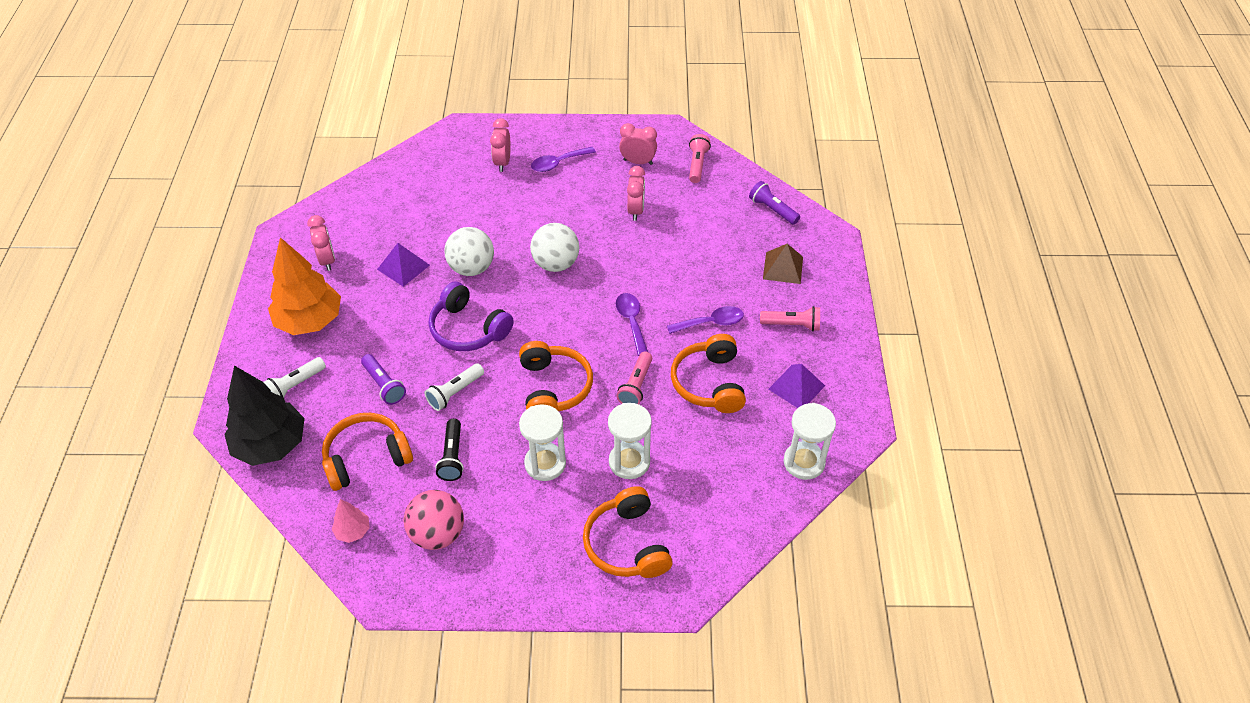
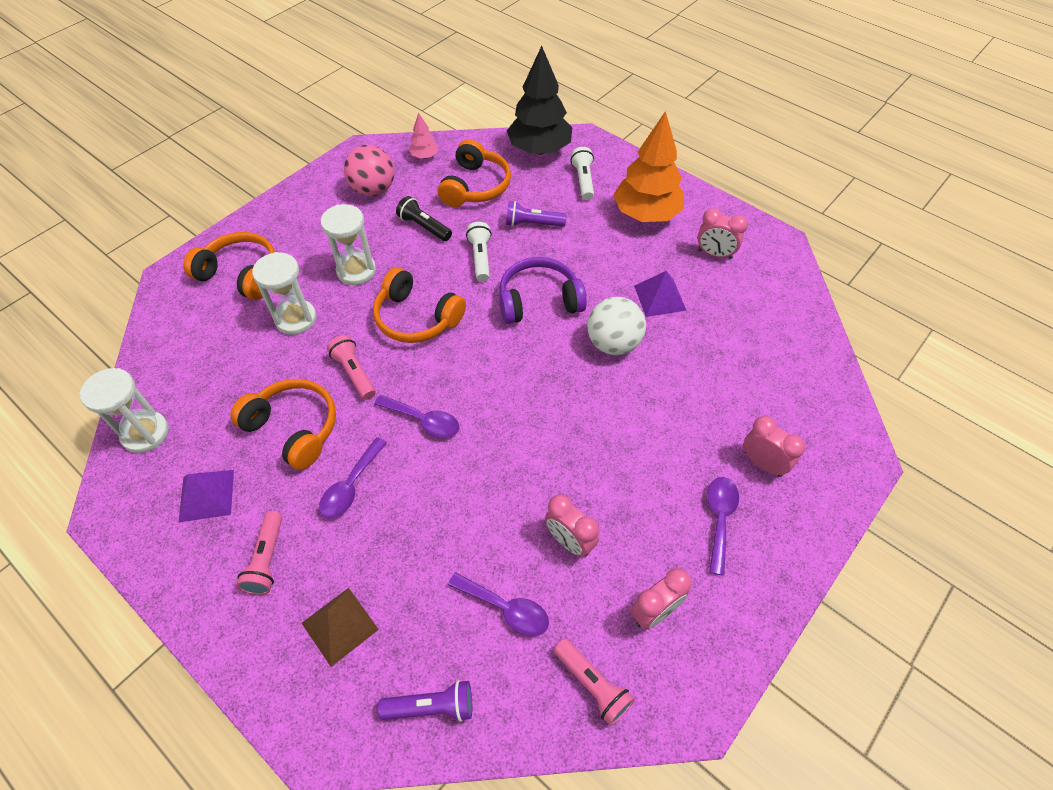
camera: 130 degrees right, 5 degrees up
white ball [530,223,579,272] -> none
pink flashlight [760,306,820,331] -> pink flashlight turned 45 degrees counterclockwise [237,511,282,595]
none -> purple spoon [448,572,549,636]

